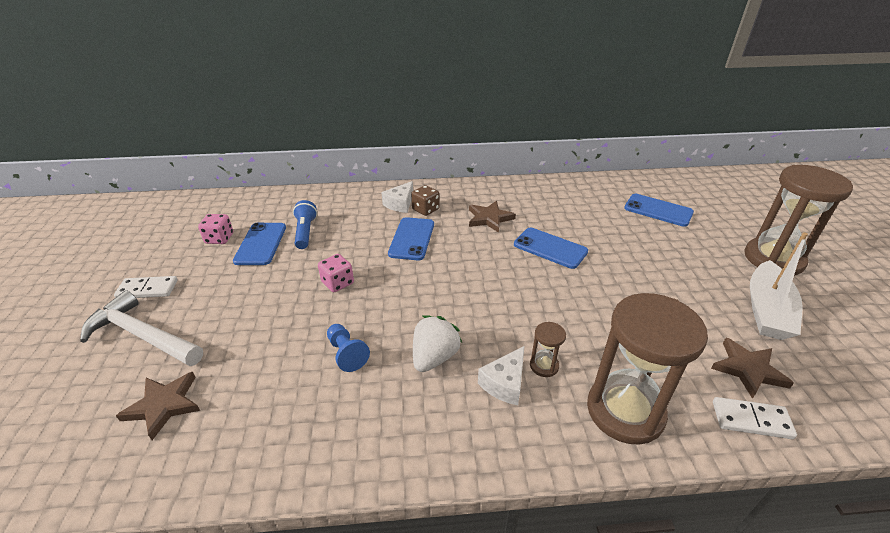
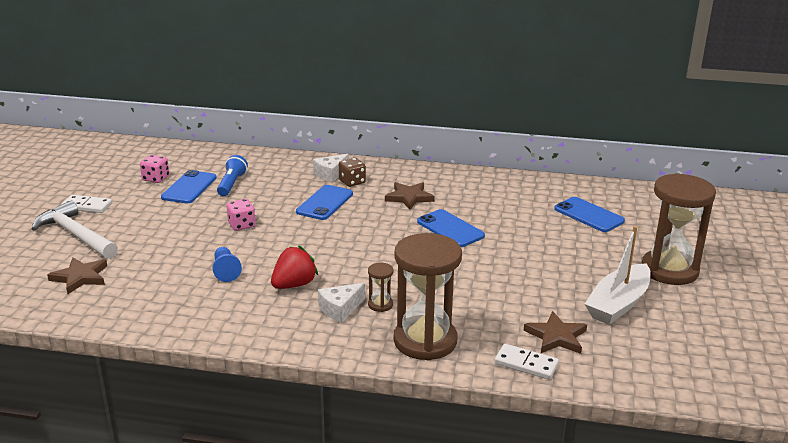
camera: 15 degrees right, 10 degrees down
white strawberry [413,315,462,372] -> red strawberry [271,246,318,289]

